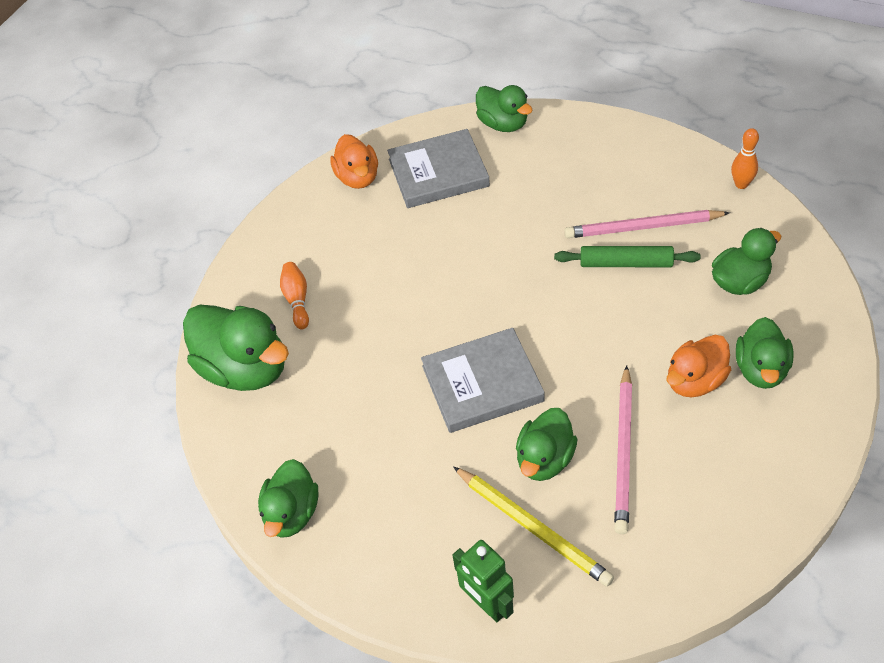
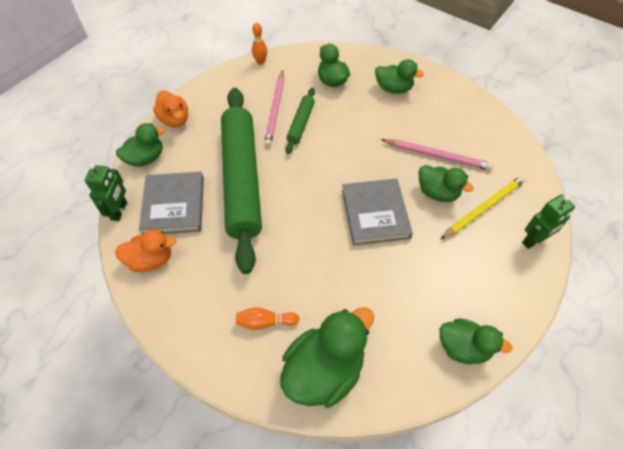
camera: 85 degrees left, 5 degrees up
orange duck [667,335,731,397] -> orange duck moved to [153,90,188,127]
none -> green robot [85,163,127,221]
none -> green rolling pin [221,88,262,274]

